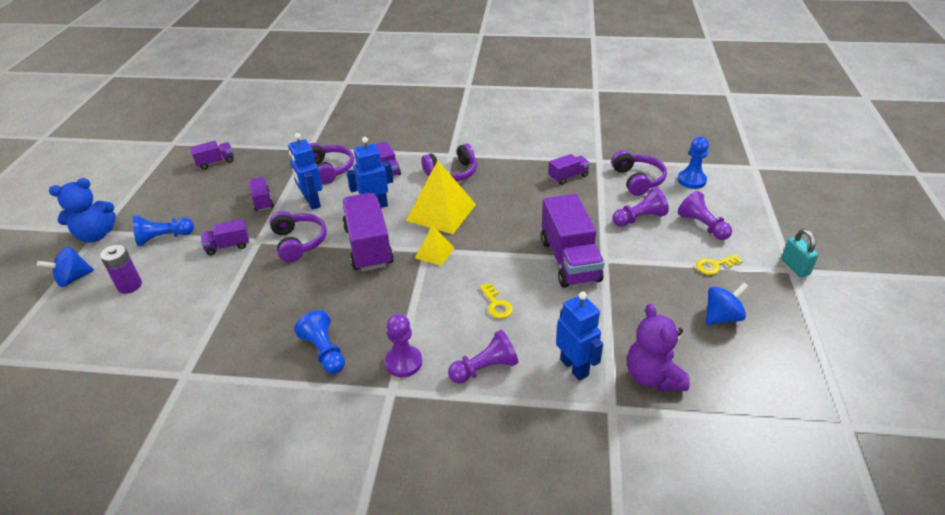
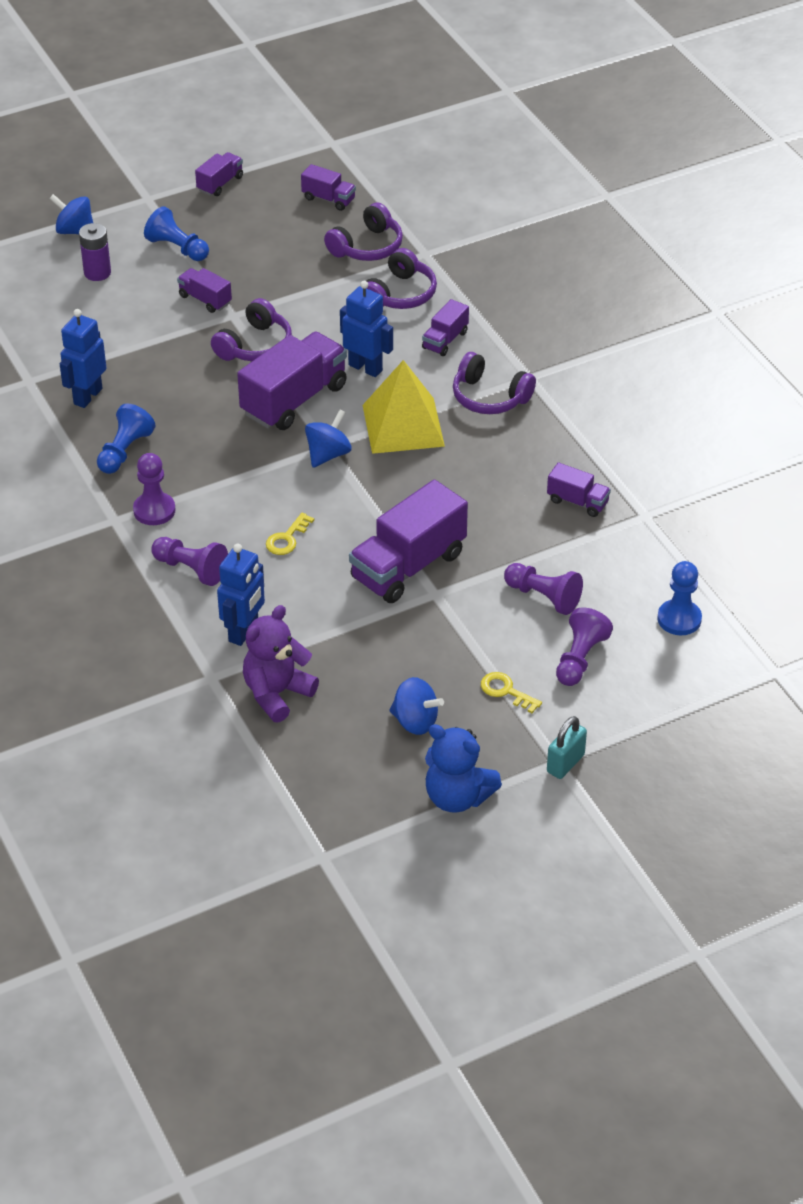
camera: 55 degrees right, 5 degrees up
blue teddy bear [49,178,116,243] -> blue teddy bear moved to [425,724,502,813]
purple truck [249,177,274,211] -> purple truck moved to [195,152,243,196]
blue robot [288,133,322,210] -> blue robot moved to [60,309,107,408]
yellow pyramid [415,225,455,266] -> blue spinning top [305,410,352,468]
purple headphones [611,150,667,196] -> purple headphones moved to [324,203,403,261]

